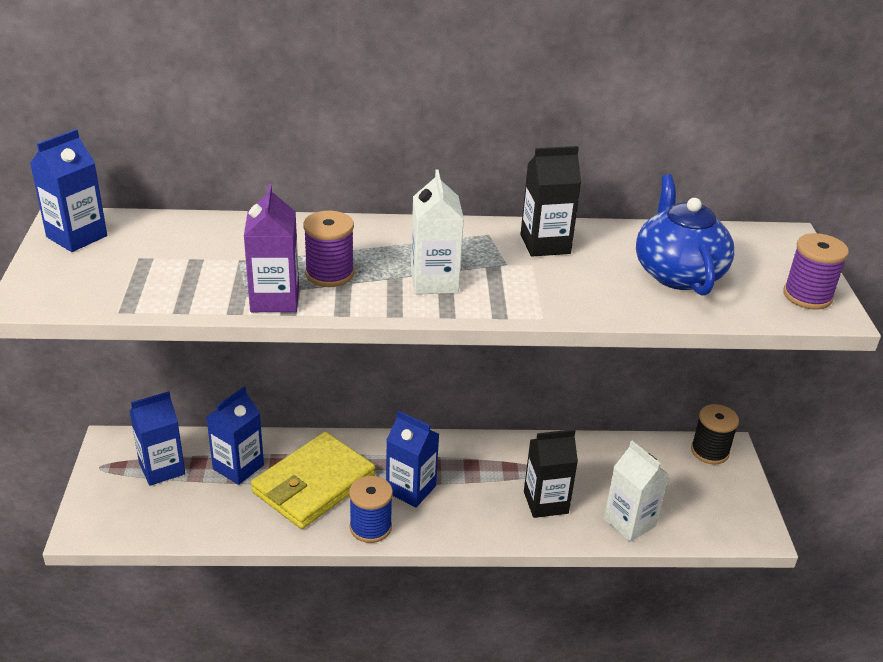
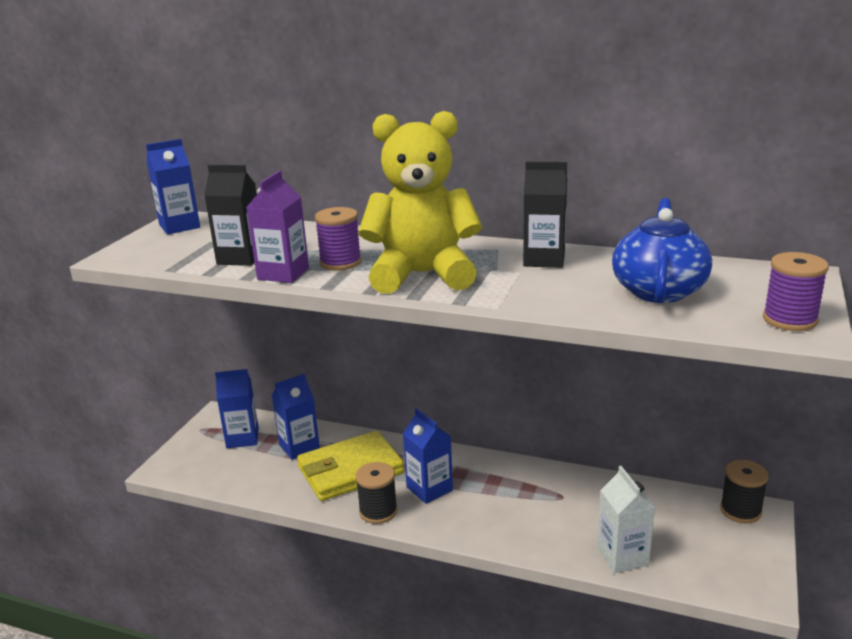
camera: 25 degrees right, 10 degrees down
blue spool [349,476,393,543] -> black spool [355,462,397,524]
white carton [411,170,464,294] -> yellow teddy bear [358,111,482,294]
black carton [524,429,578,518] -> black carton moved to [204,165,257,266]

